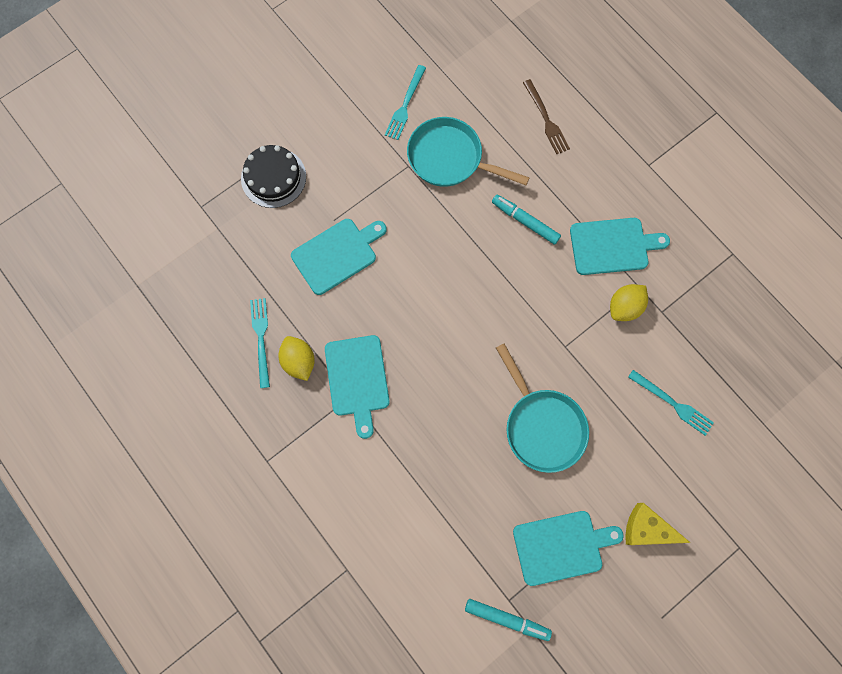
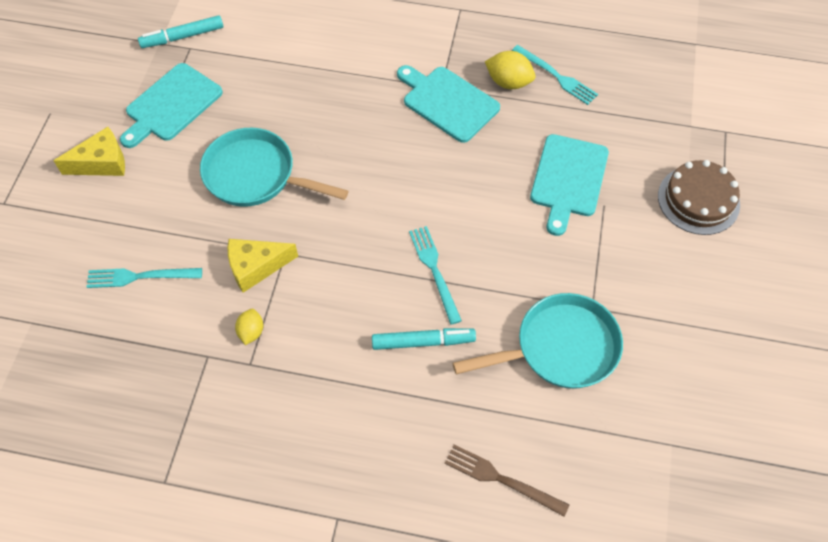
camera: 140 degrees right, 15 degrees down
black cake [241,145,306,208] -> brown cake [658,160,740,235]
turquoise fork [385,65,426,140] -> turquoise fork moved to [409,226,462,325]
turquoise cutting board [570,218,670,275] -> none
yellow lemon [610,284,648,321] -> yellow lemon [235,309,263,345], size x0.63
none -> yellow cheese [227,239,298,293]

